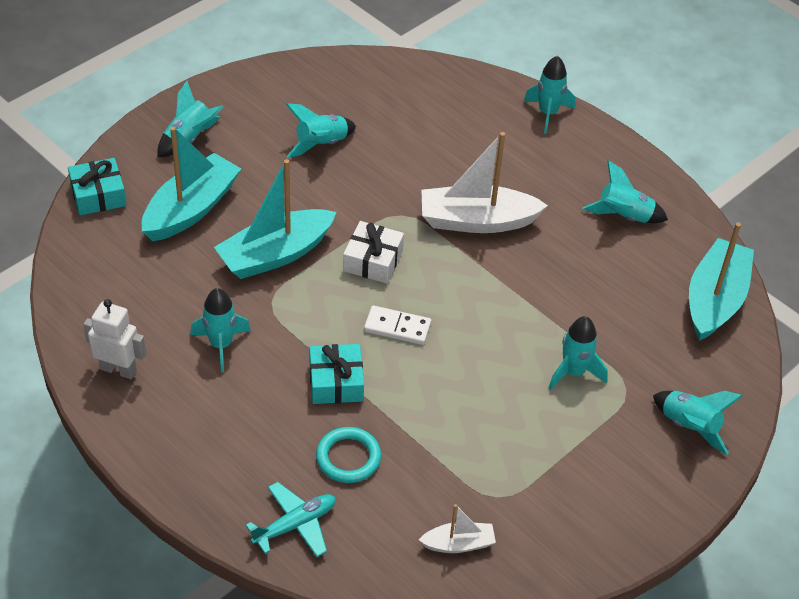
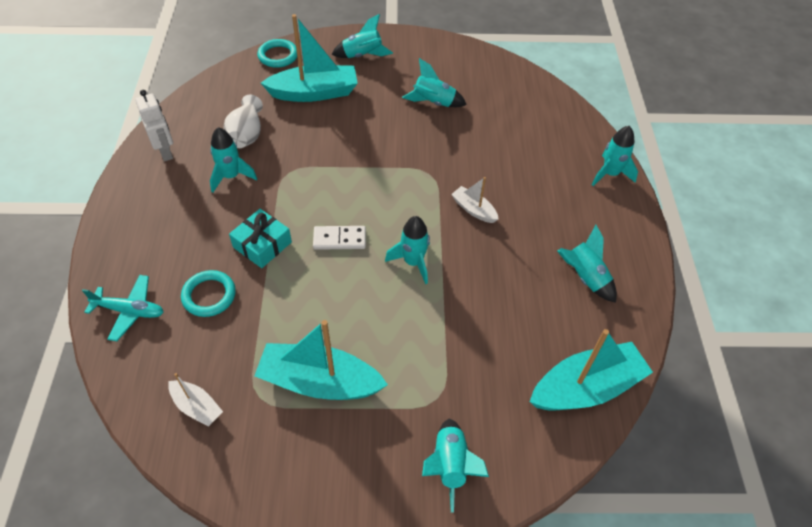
camera: 45 degrees right, 5 degrees up
turquoise gift [68,158,127,216] -> turquoise ring [257,39,297,68]
turquoise boat [214,159,336,279] -> turquoise boat moved to [254,320,388,400]
white gift [343,221,404,284] -> none
white domino [364,306,431,345] -> white domino turned 60 degrees counterclockwise [313,226,366,250]
white boat [421,132,548,233] -> white boat [451,177,498,223], size x0.51
turquoise rocket [548,316,608,390] -> turquoise rocket moved to [385,216,430,284]
none -> white vase [224,94,263,148]

